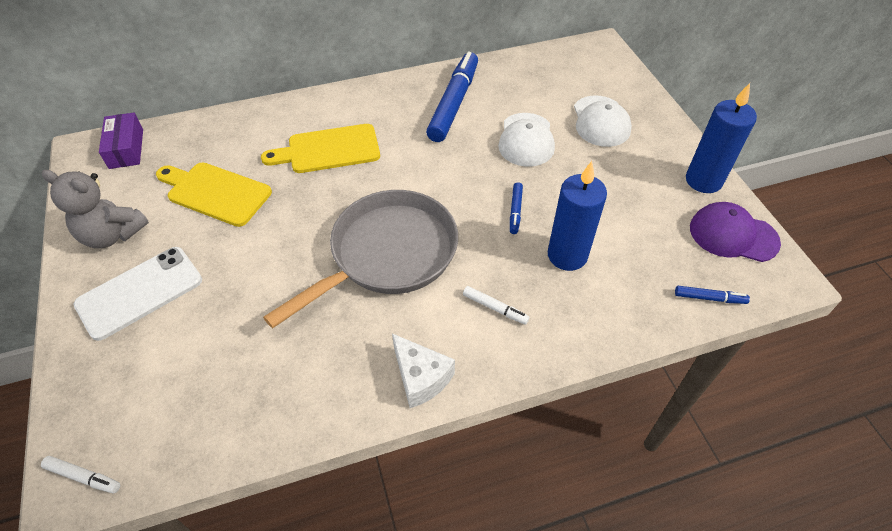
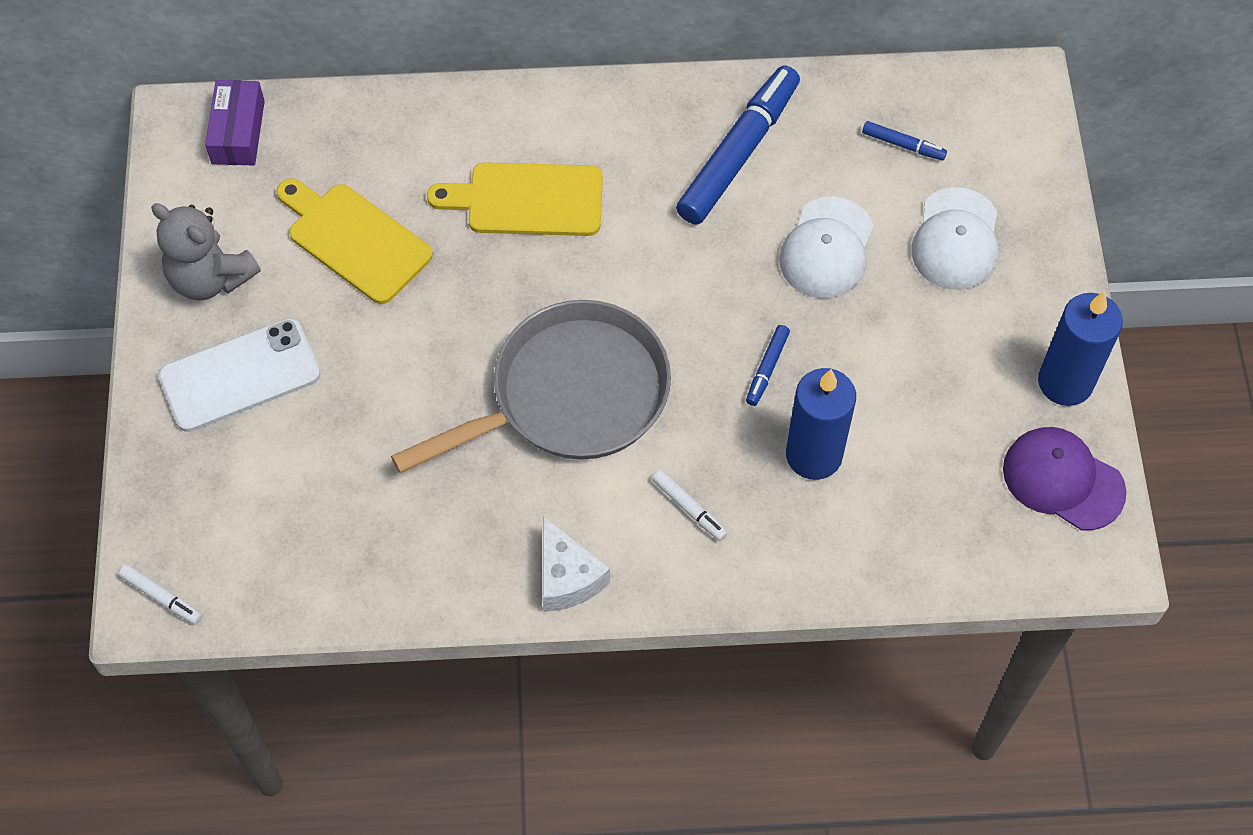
camera: 15 degrees right, 10 degrees up
blue marker [675,286,750,304] -> blue marker moved to [862,121,947,161]

